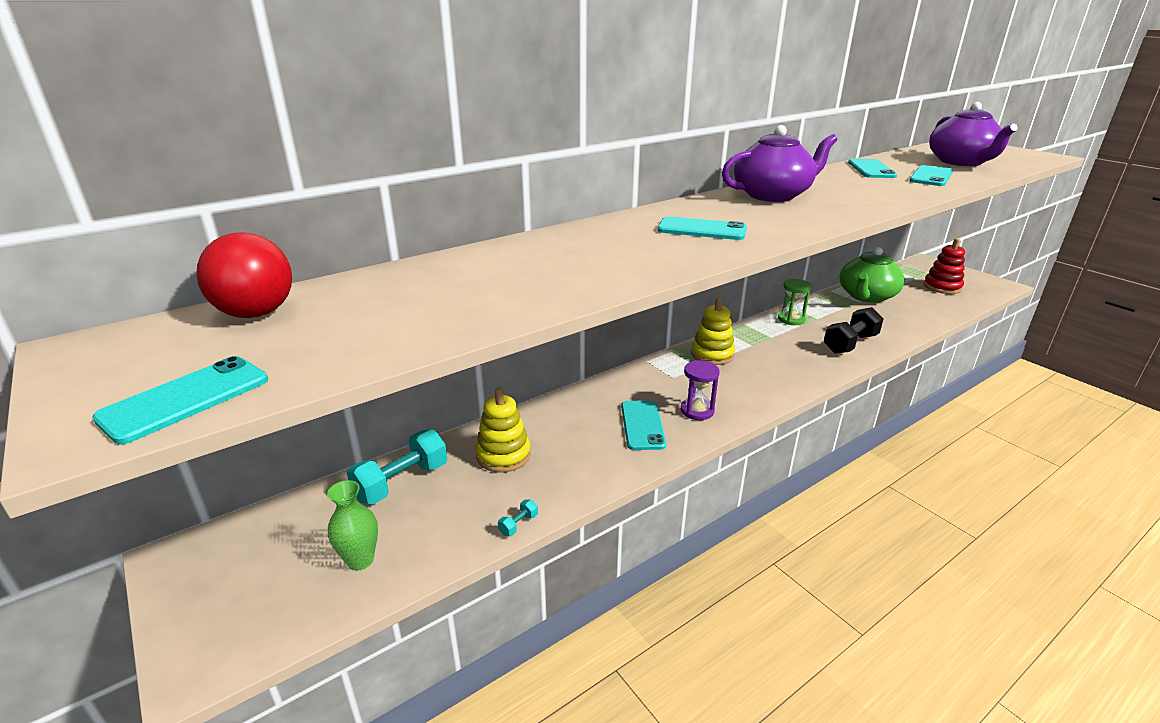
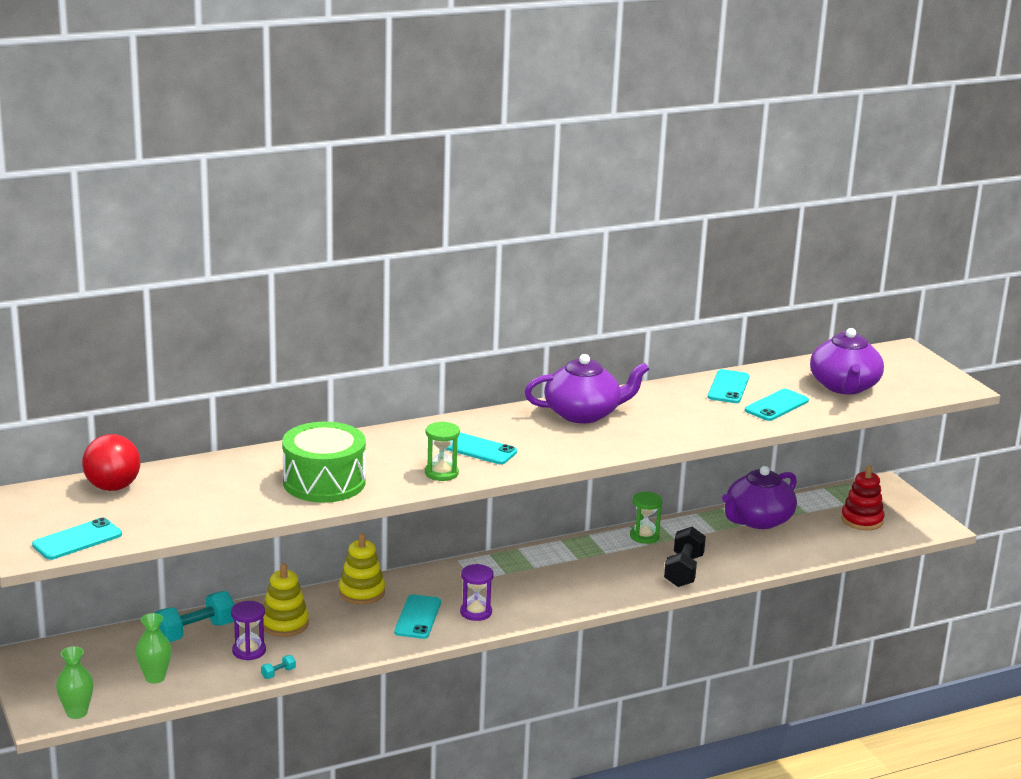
camera: 10 degrees right, 5 degrees down
yellow stacking toy [691,298,735,365] -> yellow stacking toy moved to [339,533,385,605]
black dumbbell [824,307,883,354] -> black dumbbell turned 45 degrees counterclockwise [664,527,706,587]
green teapot [839,247,905,303] -> purple teapot [722,466,797,529]
none -> green vase [56,646,93,719]
none -> purple hourglass [231,601,266,660]
none -> green drum [282,422,366,502]
none -> green hourglass [425,421,460,481]

